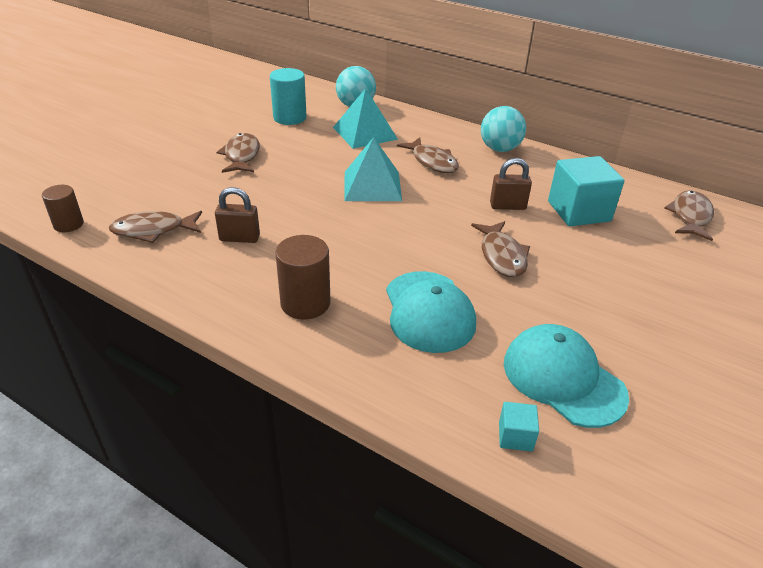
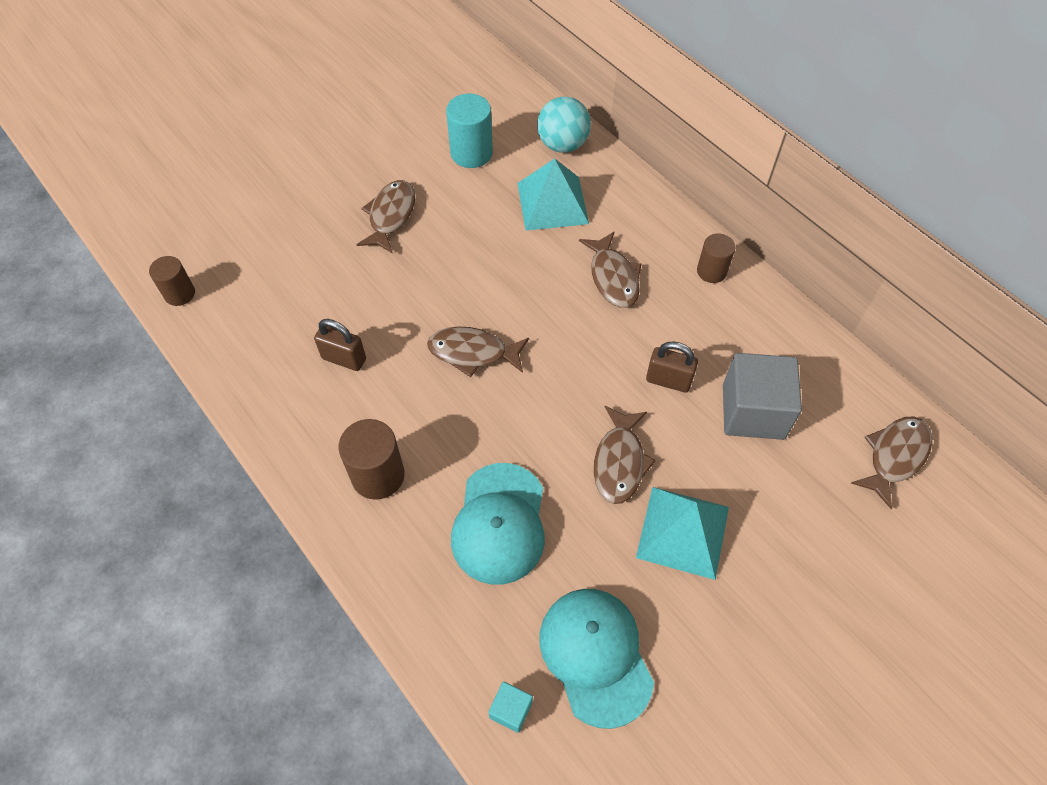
camera: 20 degrees right, 20 degrees up
brown fish [109,211,202,243] -> brown fish moved to [427,327,529,377]
turquoise pyramid [344,137,402,201] -> turquoise pyramid moved to [636,487,729,580]
turquoise ball [481,106,526,152] -> brown cylinder [697,233,736,283]
turquoise cube [548,156,625,226] -> grey cube [723,353,802,440]

